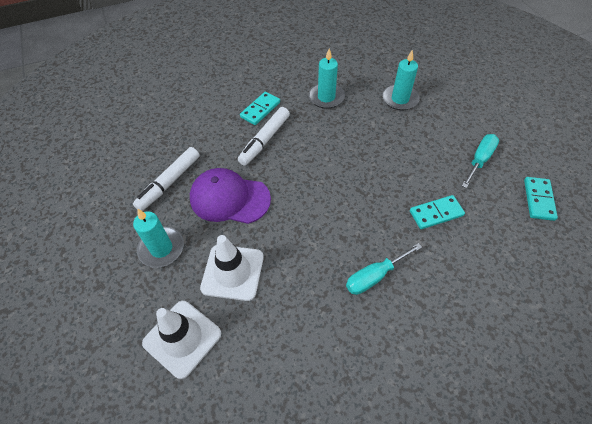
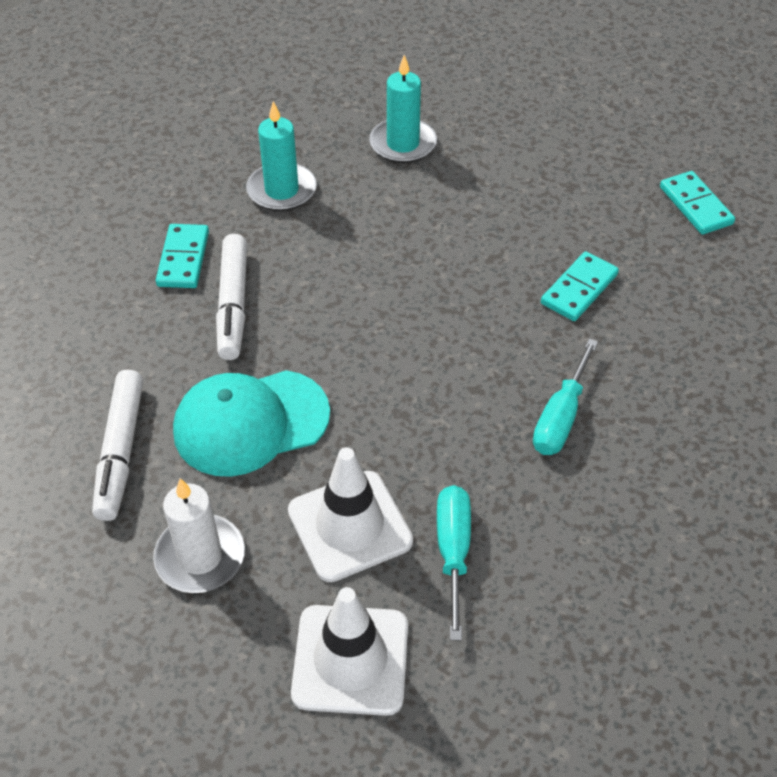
camera: 35 degrees left, 5 degrees down
turquoise candle [133,209,184,268] -> white candle [153,478,245,593]
purple cap [190,168,271,224] -> turquoise cap [173,370,330,477]
turquoise screwdriver [462,134,499,188] -> turquoise screwdriver moved to [437,485,471,640]

